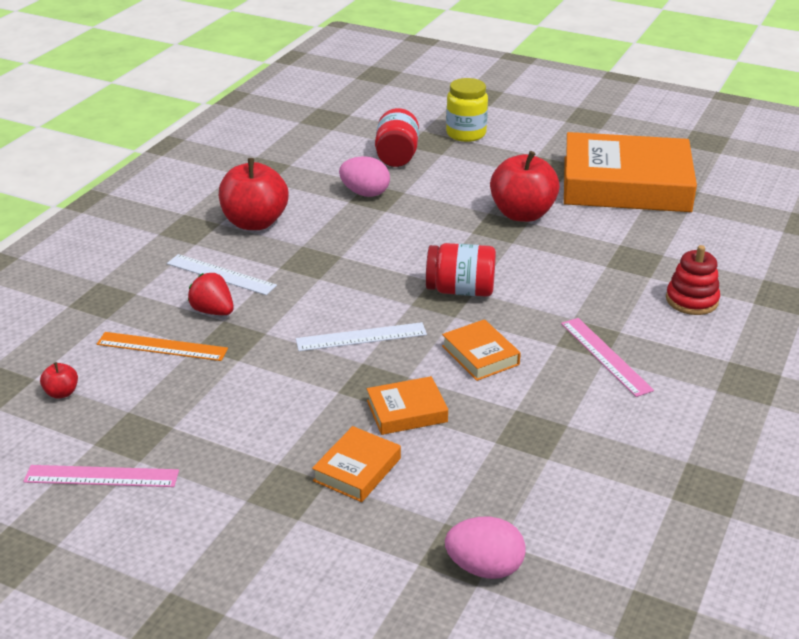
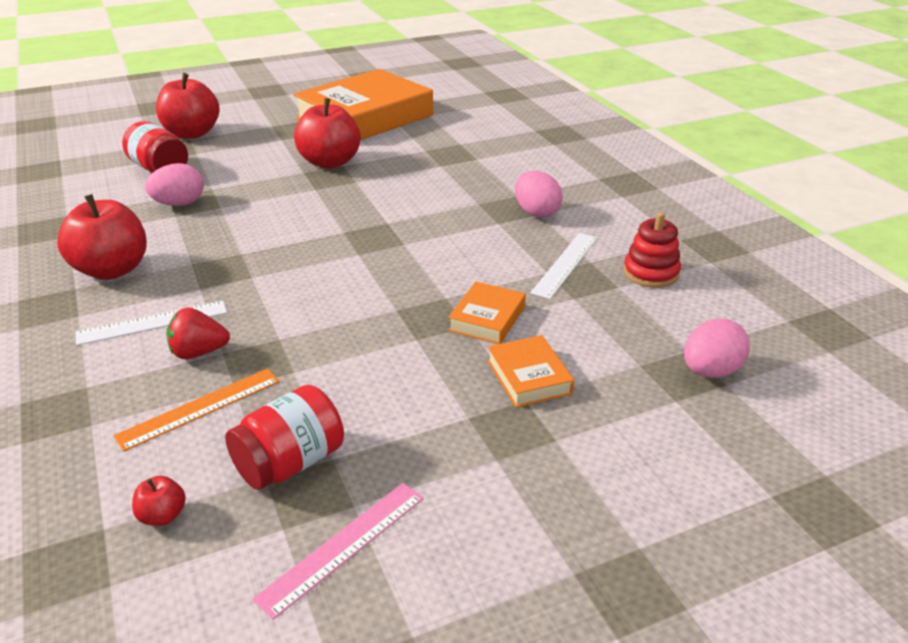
camera: 50 degrees left, 0 degrees up
white ruler [296,322,427,351] -> white ruler moved to [530,233,598,299]
red jar [426,243,496,297] -> red jar moved to [225,385,344,490]
orange book [442,319,521,381] -> none
yellow jar [446,78,488,142] -> red apple [156,73,220,139]
pink ruler [561,318,654,397] -> pink egg [515,171,563,218]
red stacking toy [666,245,720,315] -> red stacking toy moved to [623,212,681,288]

